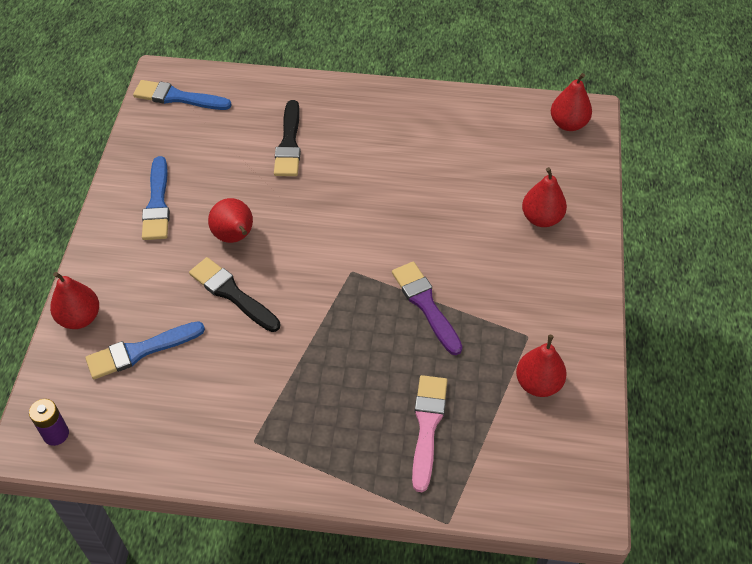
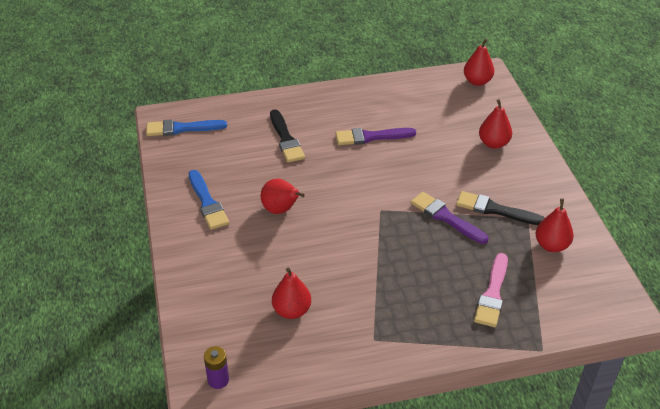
camera: 20 degrees left, 10 degrees down
red pear [50,272,99,329] -> red pear moved to [272,268,311,319]
blue brush [85,321,205,379] -> none
black brush [189,257,280,332] -> black brush moved to [456,191,545,225]
pink brush [412,375,447,492] -> pink brush turned 150 degrees counterclockwise [474,253,508,327]
none -> purple brush [335,128,416,145]

